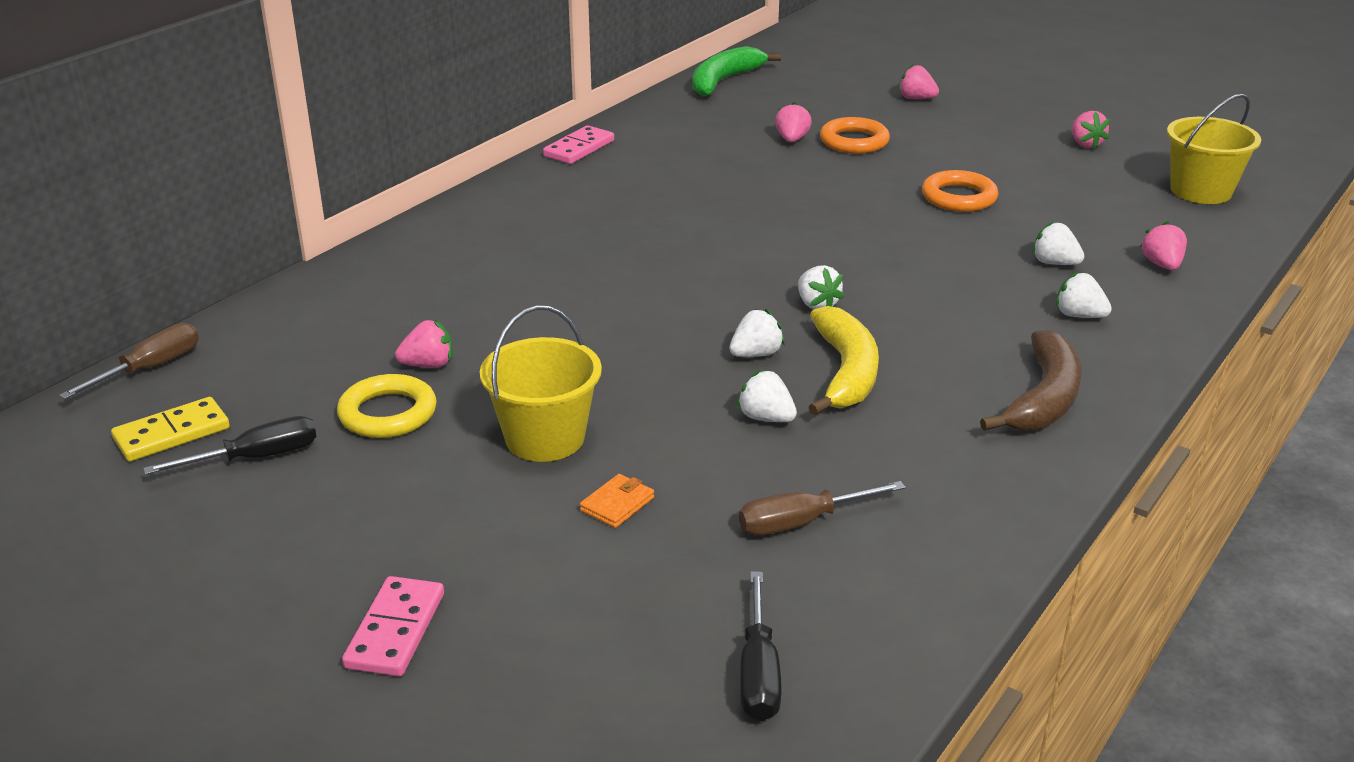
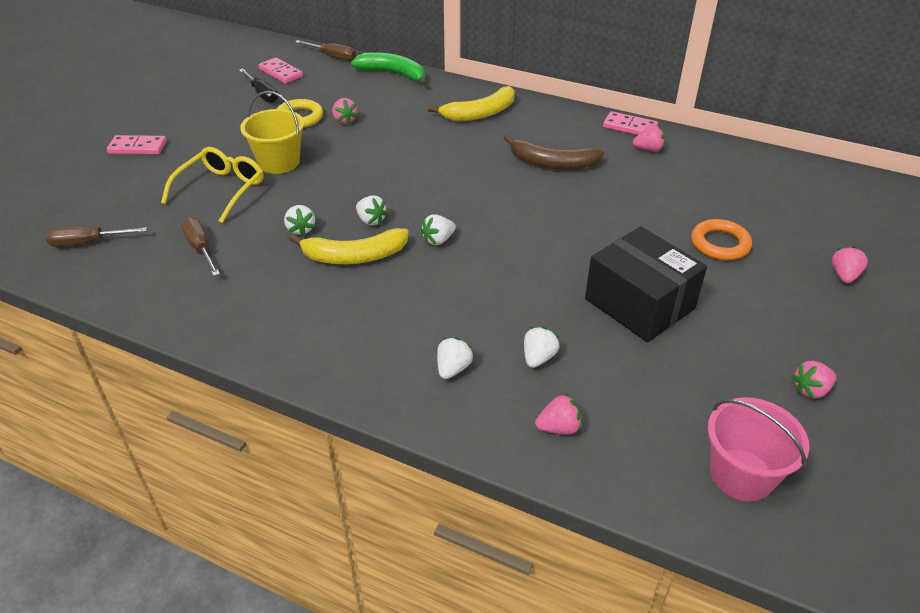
camera: 80 degrees right, 10 degrees up
yellow domino [111,397,230,462] -> pink domino [258,57,303,84]
orange wallet [580,474,654,528] -> yellow glasses [161,147,264,223]
green banana [692,46,781,97] -> green banana moved to [351,52,427,86]
white strawberry [737,370,797,422] -> white strawberry turned 135 degrees clockwise [284,205,315,236]
black screwdriver [740,571,782,721] -> brown screwdriver [46,226,147,247]
pink strawberry [775,102,812,142] -> pink strawberry moved to [633,125,665,152]
orange ring [922,170,998,212] -> black box [585,226,707,342]
brown banana [980,330,1082,431] -> brown banana moved to [504,134,604,170]
yellow bucket [1167,94,1261,204] -> pink bucket [708,397,809,502]
none -> yellow banana [428,86,515,121]

